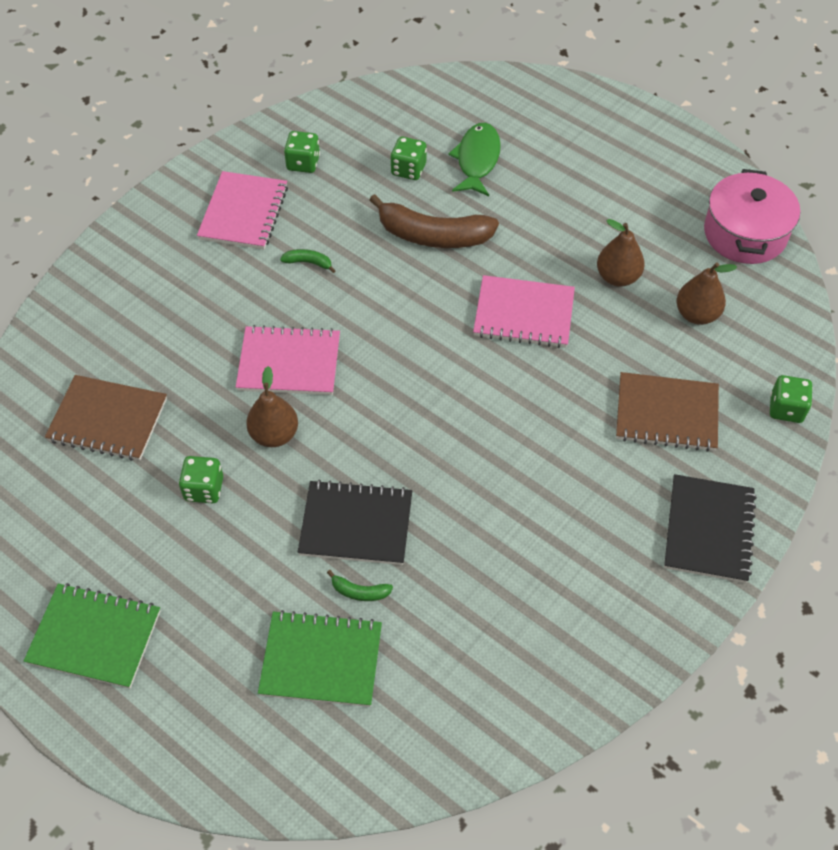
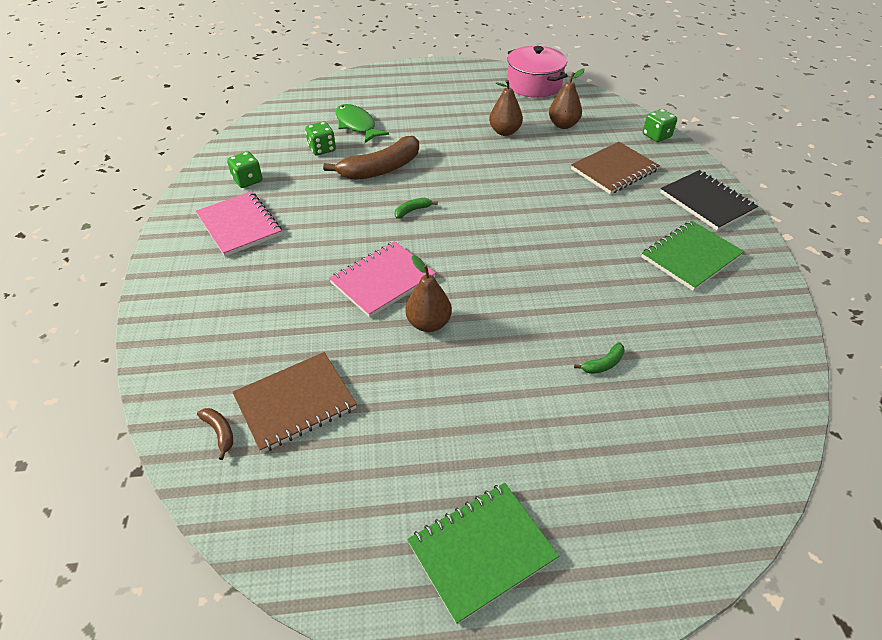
camera: 45 degrees left, 10 degrees down
green dice [179,456,223,503] -> none
green notebook [258,610,382,707] -> green notebook moved to [642,220,744,291]
green banana [280,249,336,273] -> green banana moved to [395,198,438,219]
black notebook [298,480,412,565] -> none
pink notebook [473,275,575,348] -> none
none -> brown banana [197,408,233,460]

